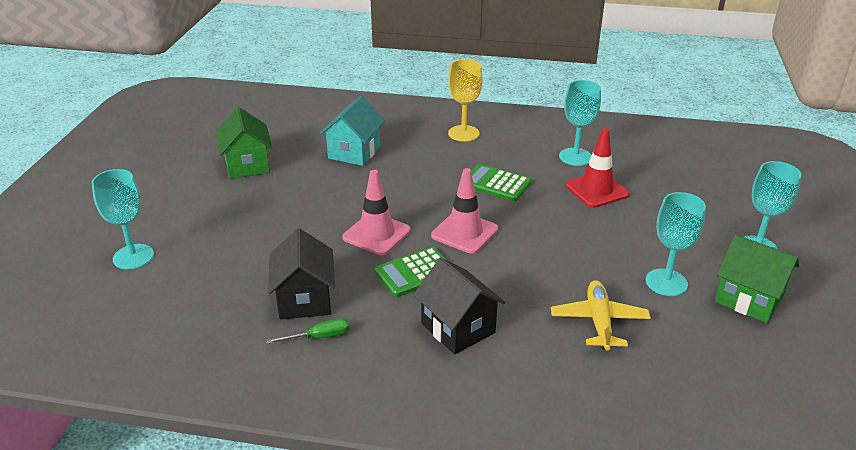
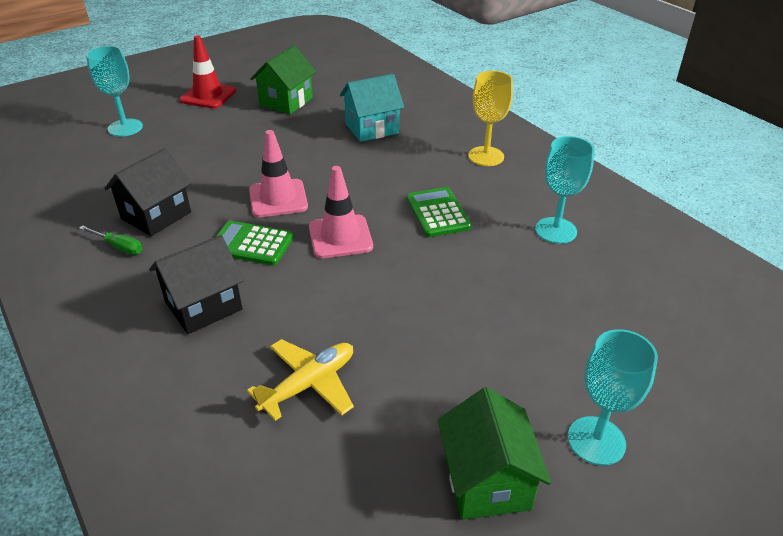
camera: 45 degrees right, 5 degrees up
black house [413,257,505,355] -> black house turned 45 degrees clockwise [149,235,244,334]
red traffic cone [565,129,629,208] -> red traffic cone moved to [179,35,236,109]
turquoise goblet [646,192,706,296] -> none

